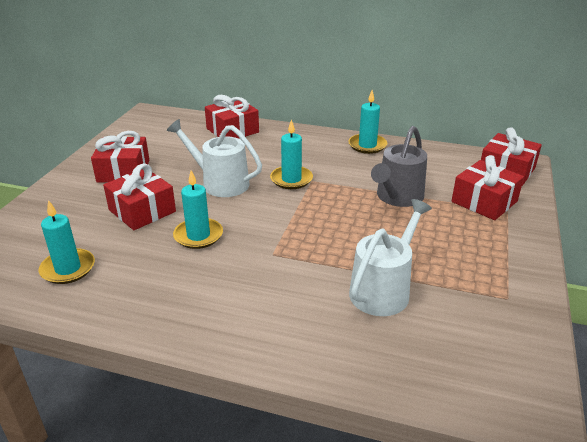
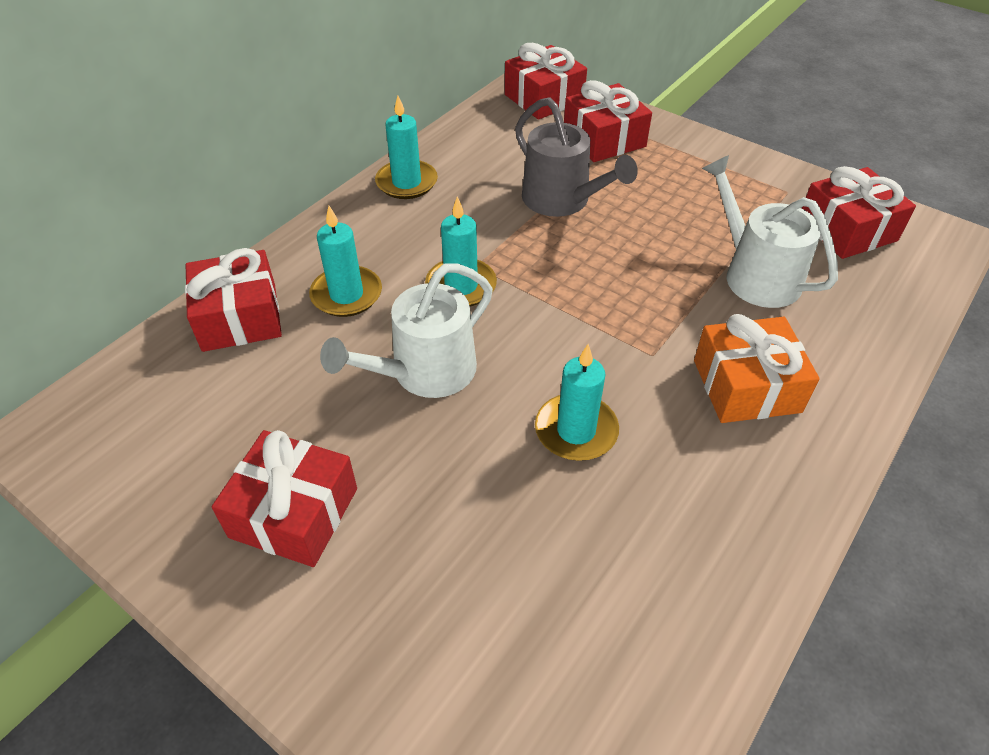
camera: 70 degrees left, 15 degrees up
turquoise candle [38,200,95,284] -> turquoise candle moved to [309,206,382,317]
red gift [103,164,176,230] -> red gift moved to [802,166,916,259]
none -> orange gift [694,314,820,423]

